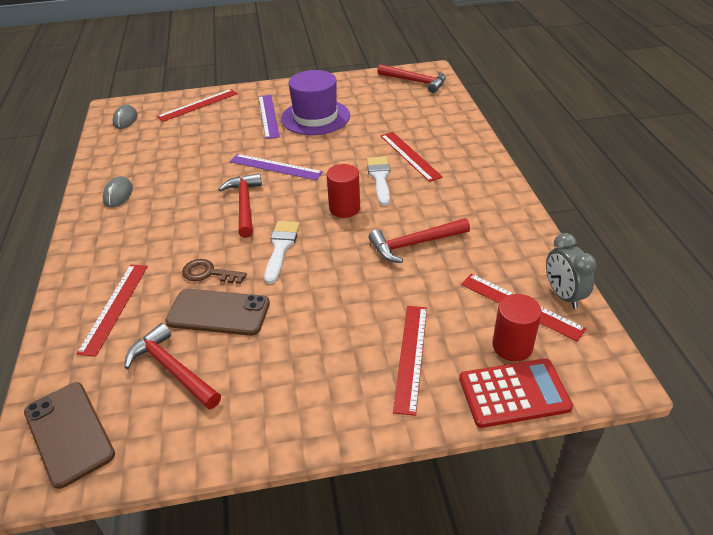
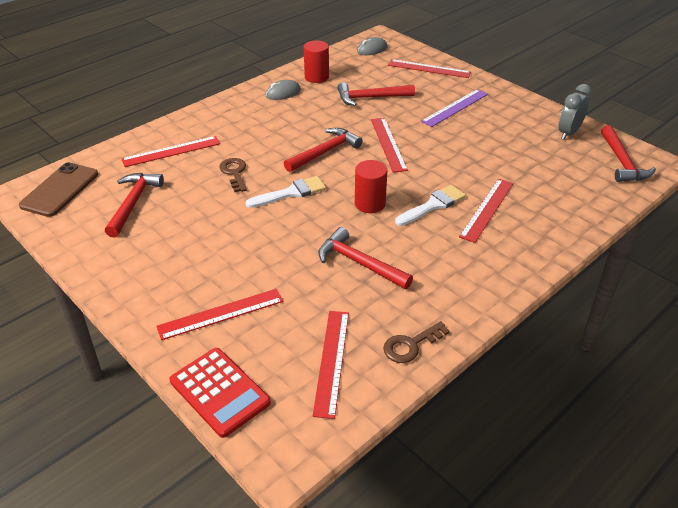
camera: 55 degrees right, 0 degrees up
brown phone [166,289,270,336] -> none
purple ruler [230,154,323,180] -> red ruler [371,118,408,173]
purple hat [281,70,350,135] -> none
red cylinder [492,294,542,362] -> red cylinder moved to [304,40,329,83]
grey clock [546,233,597,309] -> grey clock moved to [558,84,592,140]
none -> red hammer [337,82,415,106]
none -> brown key [383,321,450,363]

